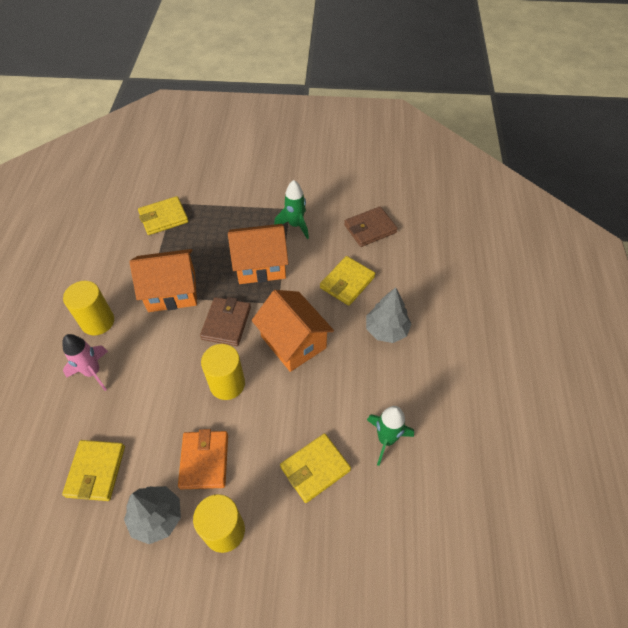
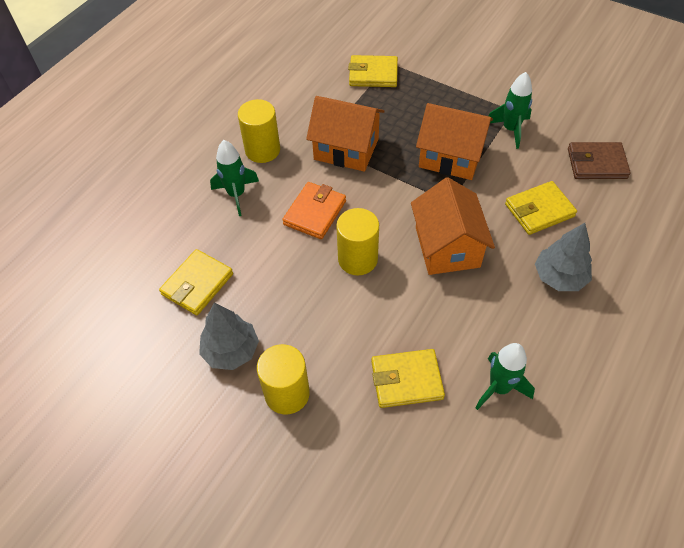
camera: 30 degrees right, 0 degrees up
pink rocket [62,334,108,391] -> green rocket [210,140,259,216]
orange wallet [178,429,228,489] -> orange wallet moved to [282,182,346,239]
brown wallet [200,297,251,346] -> none

